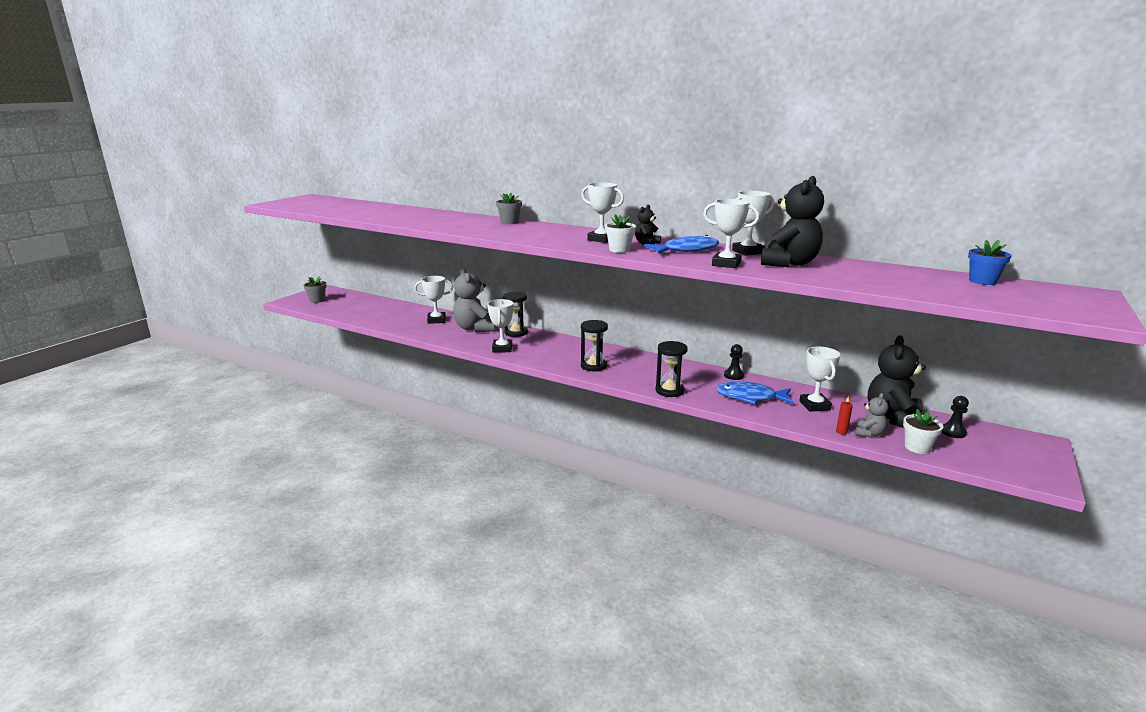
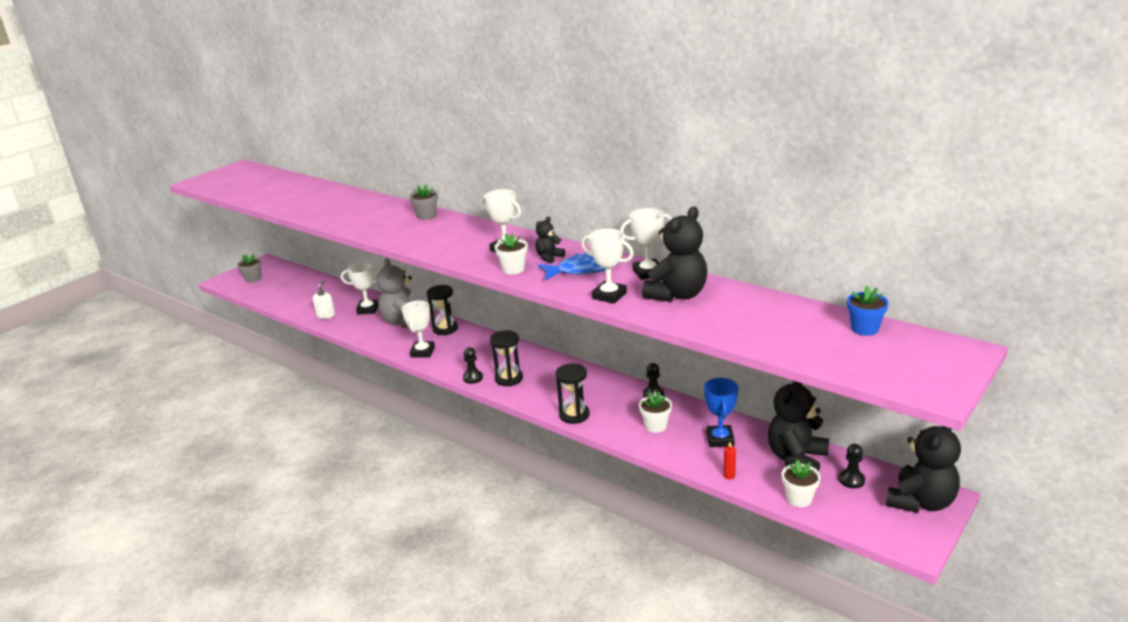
camera: 10 degrees right, 5 degrees up
blue fish [716,381,794,405] -> white flower pot [639,392,672,433]
white trophy [799,347,840,412] -> blue trophy [704,378,738,447]
grey teddy bear [855,393,888,437] -> none
none -> white soap dispenser [313,281,335,319]
none -> black pawn [463,347,483,384]
none -> black teddy bear [886,426,961,513]

